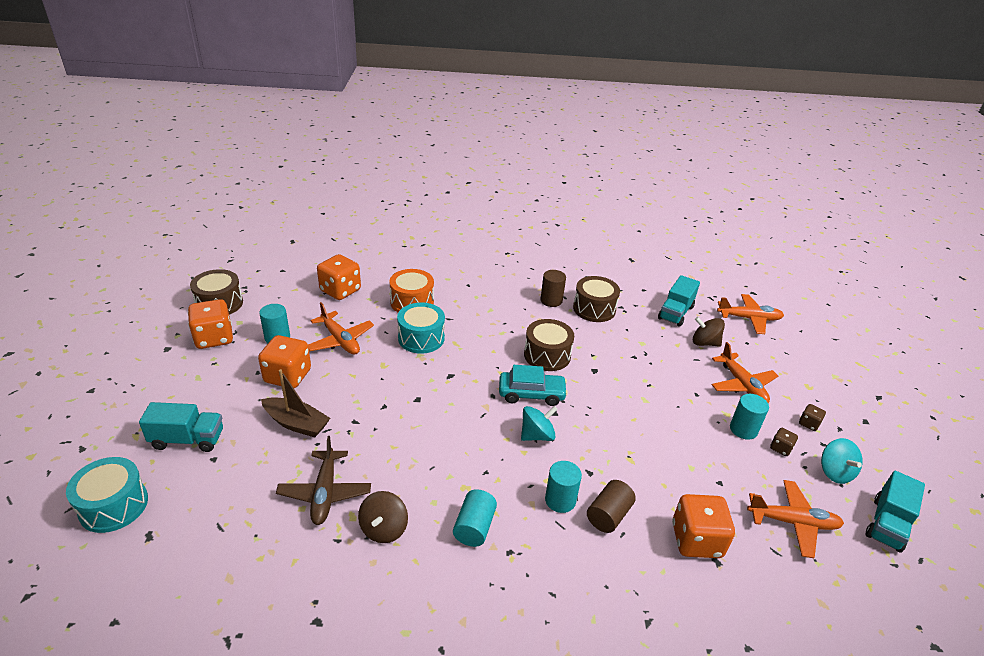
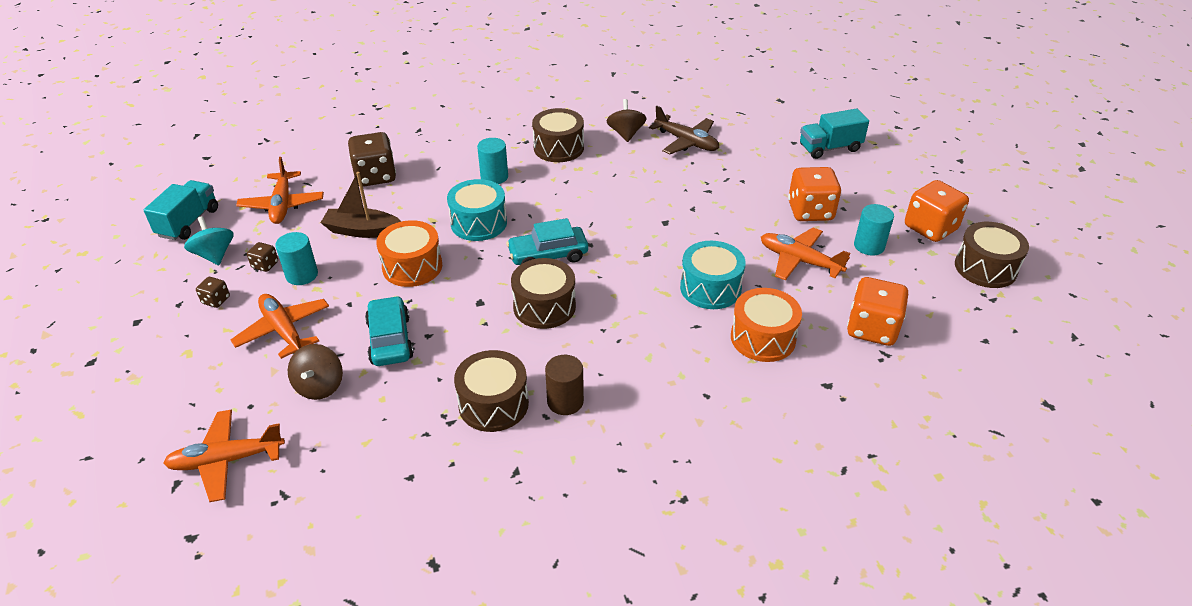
camera: 165 degrees right, 5 degrees up
turquoise drum [66,457,148,533] -> turquoise drum moved to [447,179,507,241]
brown boat [261,369,330,437] -> brown boat moved to [320,172,402,238]
brown plane [276,436,371,525] -> brown plane turned 150 degrees clockwise [649,106,719,154]
turquoise cylinder [453,489,497,547] -> brown drum [532,108,584,162]
turquoise spinning top [521,406,558,441] -> none
brown cylinder [587,480,636,533] -> none
turquoise truck [658,275,700,327] -> none
orange dice [672,494,735,558] -> brown dice [348,132,396,187]
brown spinning top [693,317,725,347] -> brown spinning top turned 90 degrees clockwise [288,344,343,400]
orange plane [747,480,844,558] -> orange plane turned 90 degrees counterclockwise [236,157,324,224]
none -> turquoise car [365,296,414,366]
none -> orange drum [376,220,442,287]

